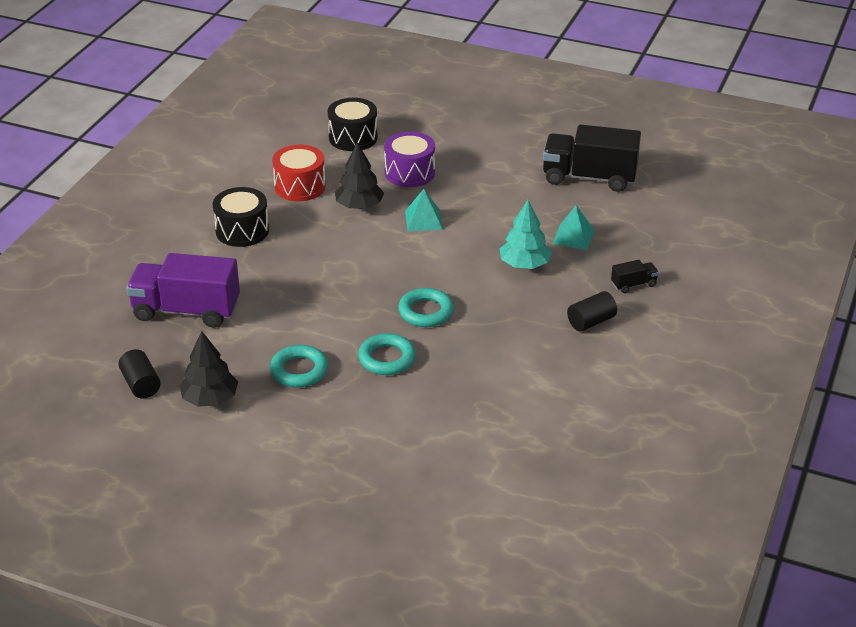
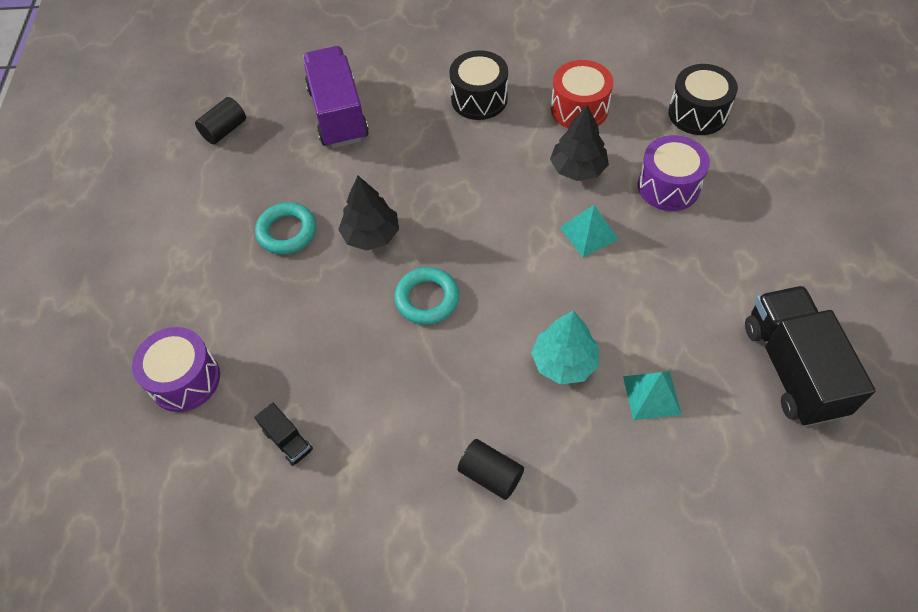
camera: 70 degrees right, 20 degrees up
black tree [179,331,238,407] -> black tree moved to [338,176,399,251]
turquoise ring [358,333,416,375] -> none
black truck [611,260,659,293] -> black truck moved to [254,402,313,466]
none -> purple drum [132,327,220,412]

